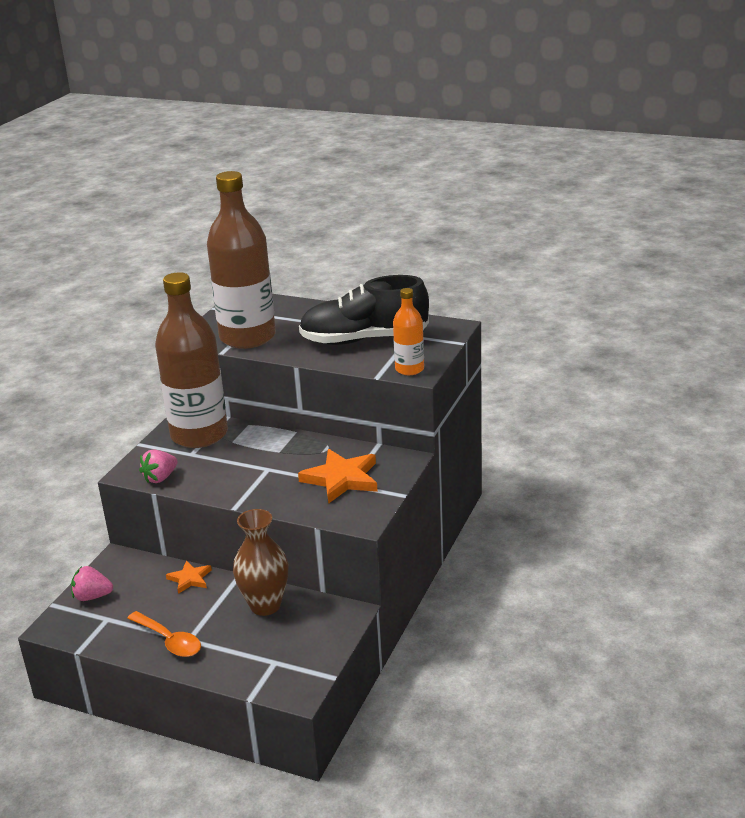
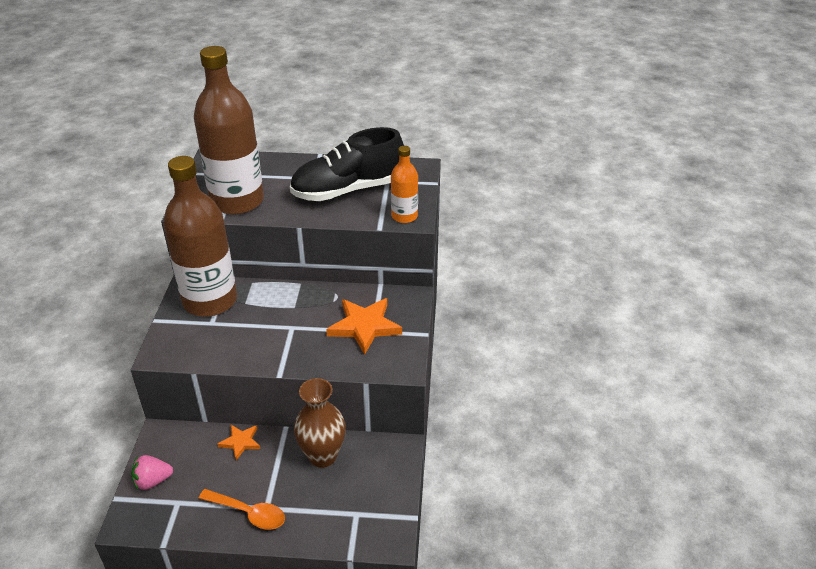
camera: 20 degrees left, 10 degrees up
pink strawberry [139,449,178,483] -> none

